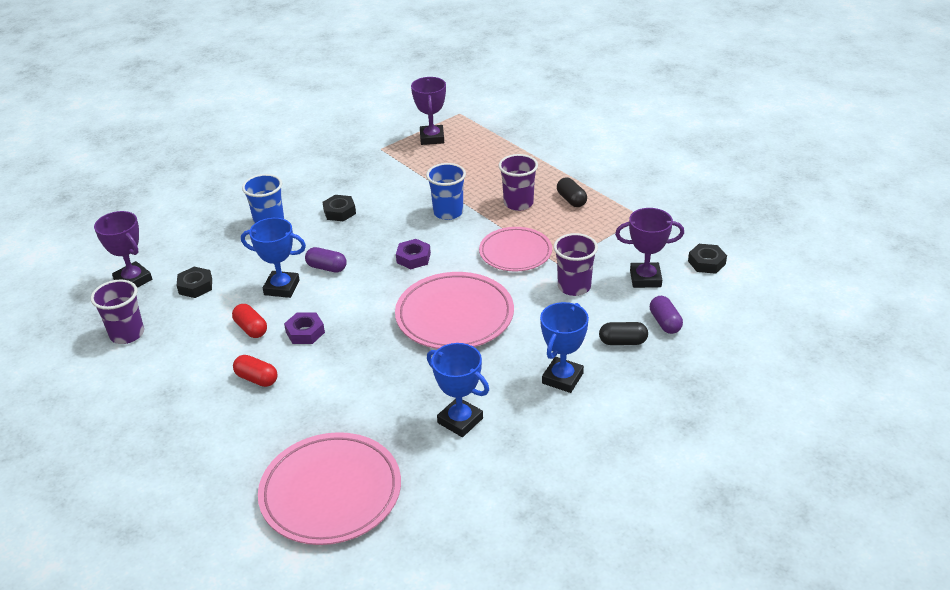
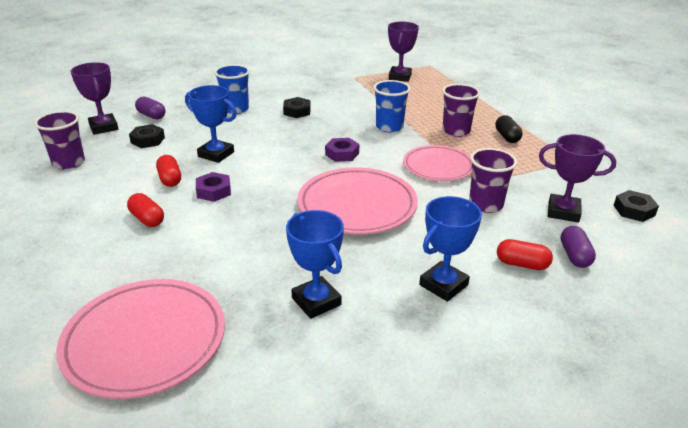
camera: 15 degrees right, 5 degrees down
purple capsule [305,247,347,273] -> purple capsule moved to [135,97,166,120]
black capsule [599,322,648,345] -> red capsule [497,239,553,270]

